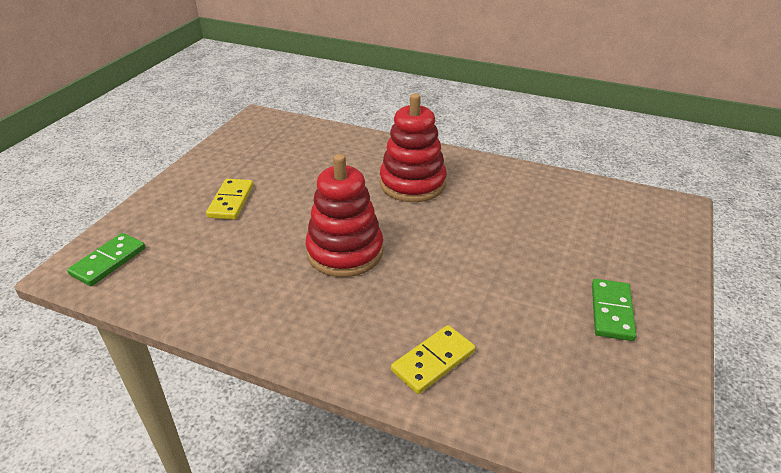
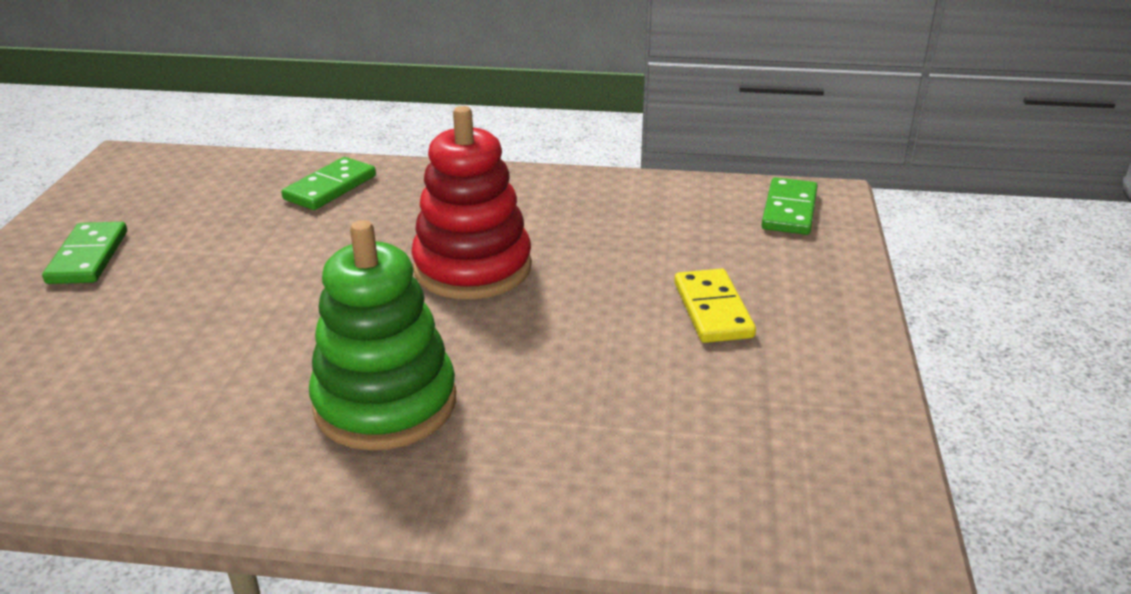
camera: 165 degrees right, 5 degrees down
red stacking toy [380,94,447,202] -> green stacking toy [309,220,456,450]
yellow domino [391,325,475,394] -> green domino [281,157,376,210]

